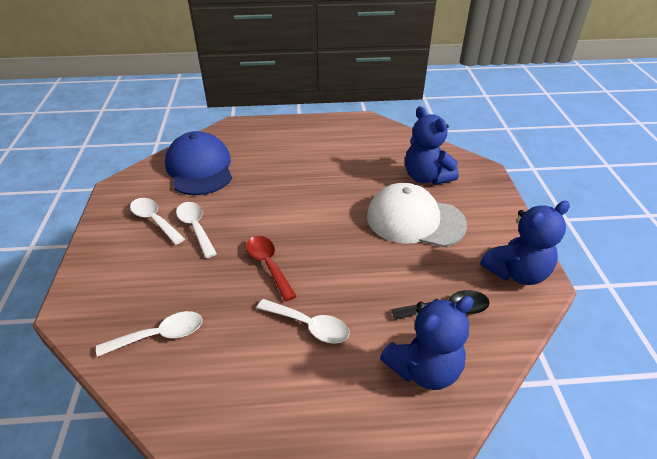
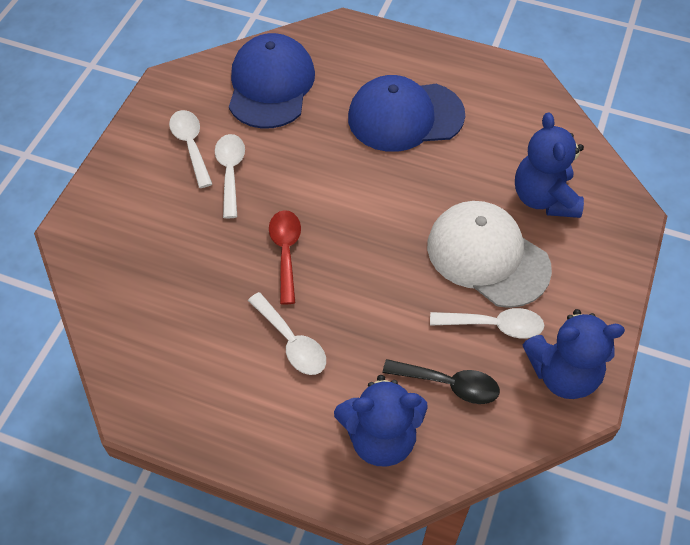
camera: 25 degrees right, 15 degrees up
white spoon [96,311,202,357] -> white spoon moved to [430,308,544,339]
none -> blue cap [348,75,465,152]

